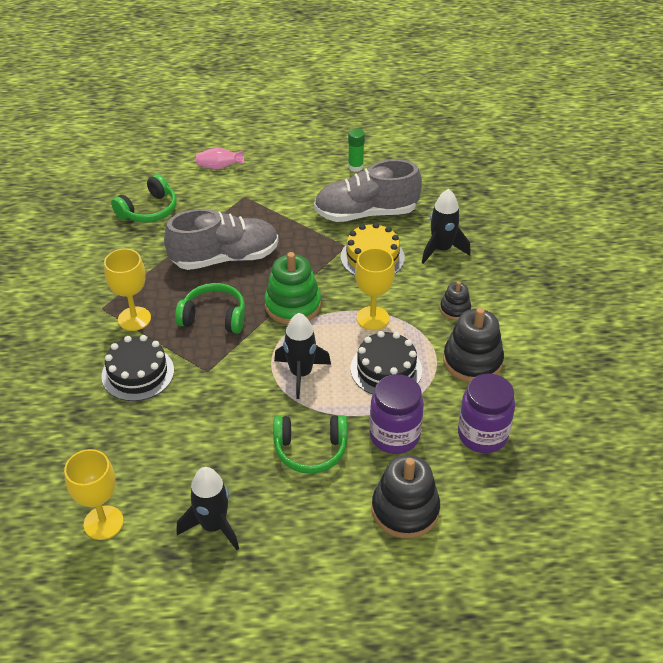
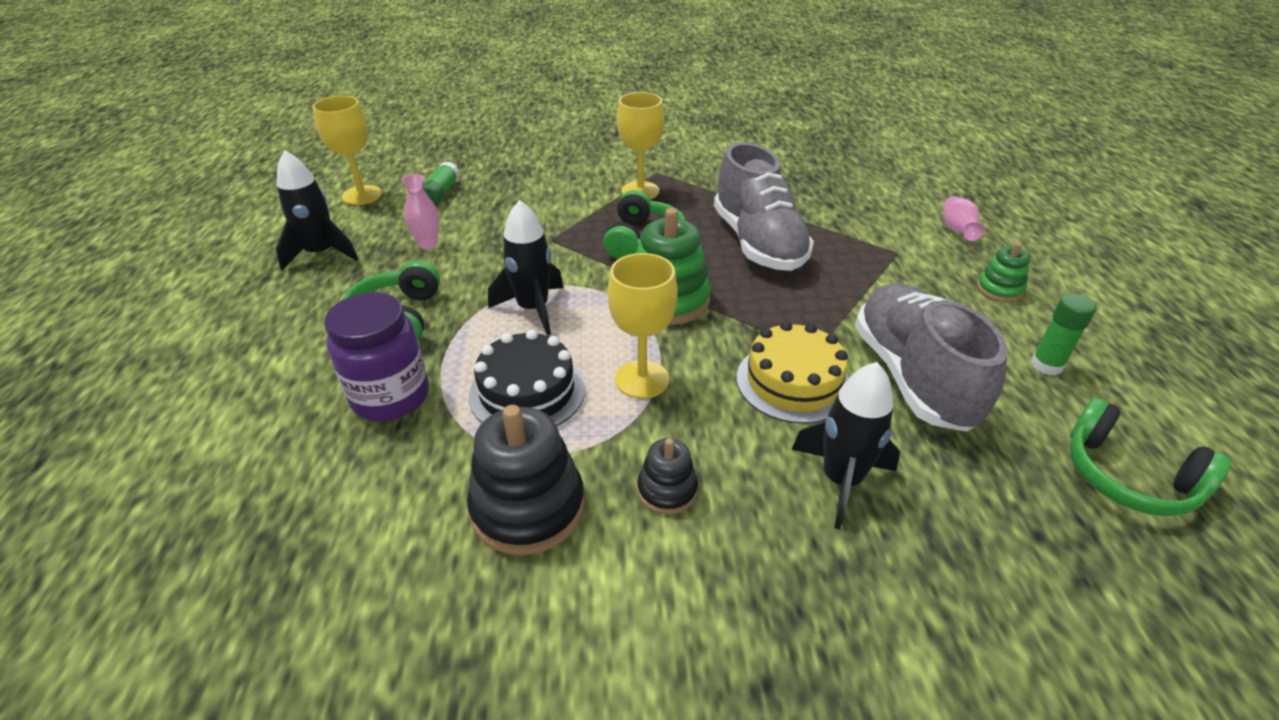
camera: 90 degrees right, 5 degrees down
black cake [101,335,174,401] -> none
green headphones [111,174,177,223] -> green headphones moved to [1070,398,1231,516]
black stacking toy [372,455,440,539] -> none
purple jar [458,374,515,453] -> none
none -> pink vase [402,174,439,249]
none -> green glue stick [423,161,460,206]
none -> green stacking toy [977,242,1030,302]

